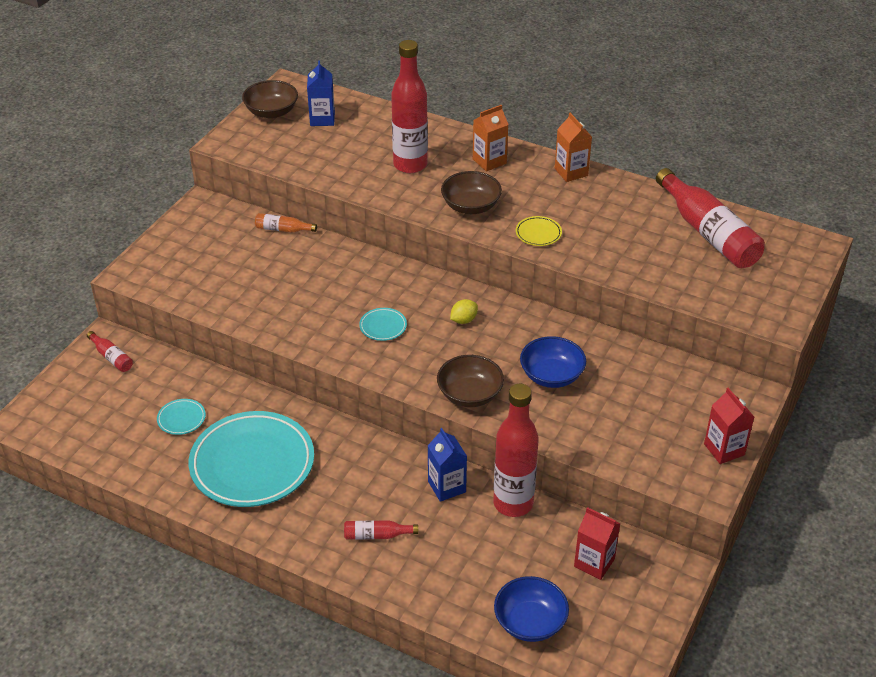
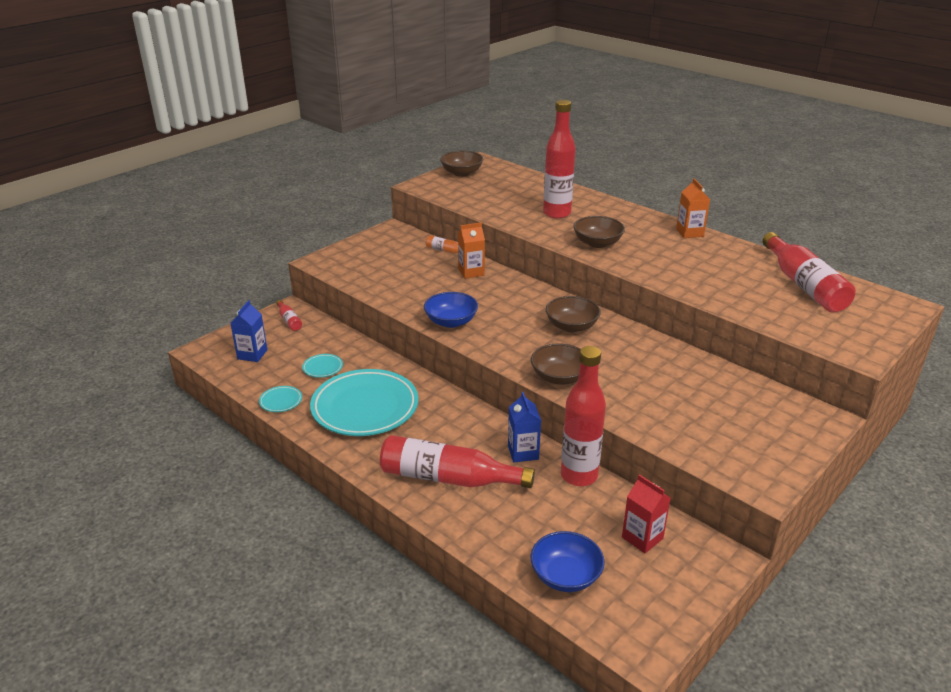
camera: 15 degrees right, 10 degrees down
blue carton [307,61,335,126] -> blue carton moved to [230,300,268,362]
red bottle [344,520,418,540] -> red bottle [380,435,535,488], size x2.26
turquoise plate [359,308,407,341] -> turquoise plate moved to [259,386,302,412]
yellow lemon [450,299,478,324] -> brown bowl [546,296,601,332]
orange carton [473,105,509,172] -> orange carton moved to [458,222,485,279]
yellow plate [516,216,562,246] -> none
blue bowl [520,336,586,388] -> blue bowl moved to [424,292,478,328]
red carton [704,388,754,464] -> none

